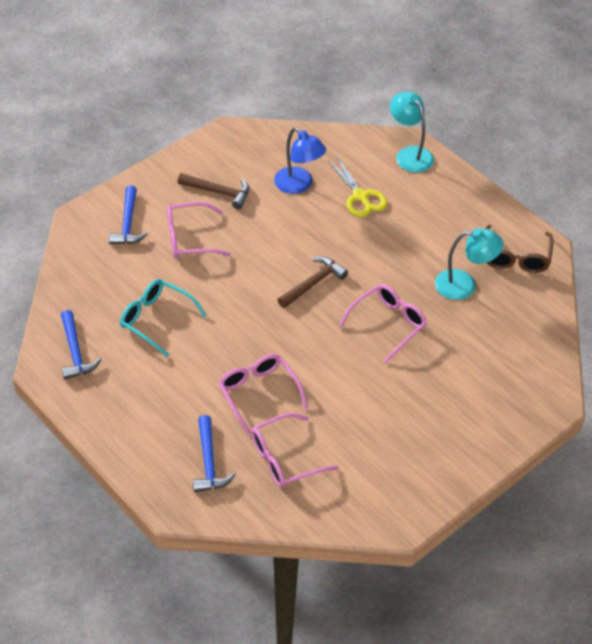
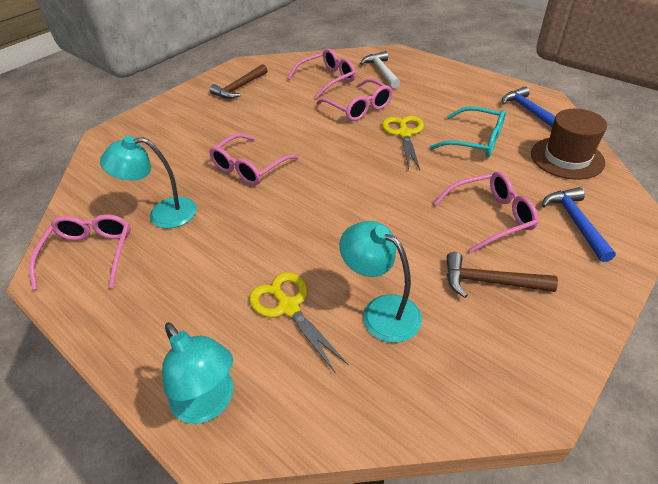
camera: 175 degrees right, 5 degrees down
blue hammer [193,415,236,492] -> white hammer [360,51,400,88]
blue lamp [274,127,326,194] -> turquoise lamp [339,221,422,343]
brown hammer [278,257,348,308] -> brown hammer moved to [209,64,267,99]
brown glasses [485,225,553,273] -> pink glasses [29,214,131,290]
none -> yellow scissors [382,116,424,170]
none -> brown hat [531,109,607,180]

